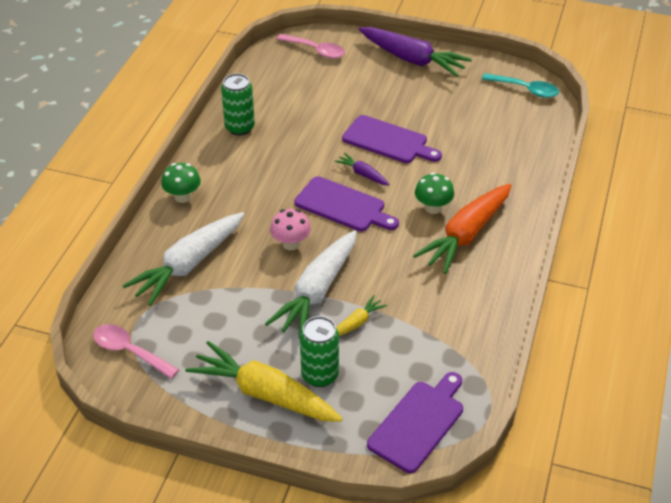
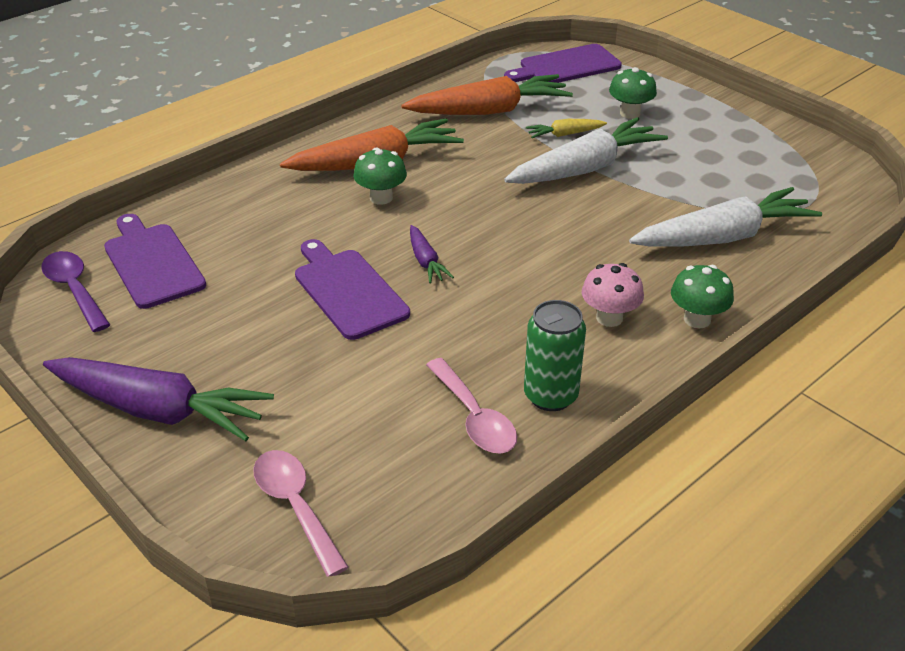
camera: 150 degrees left, 5 degrees down
pink spoon [93,324,179,379] -> pink spoon moved to [426,358,518,454]
yellow carrot [186,341,343,422] -> none
pink mushroom [270,209,311,250] -> pink mushroom moved to [582,263,644,327]
purple cutting board [294,176,399,231] -> purple cutting board moved to [104,214,206,309]
green can [300,316,339,387] -> green mushroom [609,67,657,119]
purple carrot [359,27,472,77] -> purple carrot turned 135 degrees clockwise [43,357,274,441]
turquoise spoon [482,73,559,98] -> purple spoon [41,251,110,332]
none -> orange carrot [401,74,573,115]

